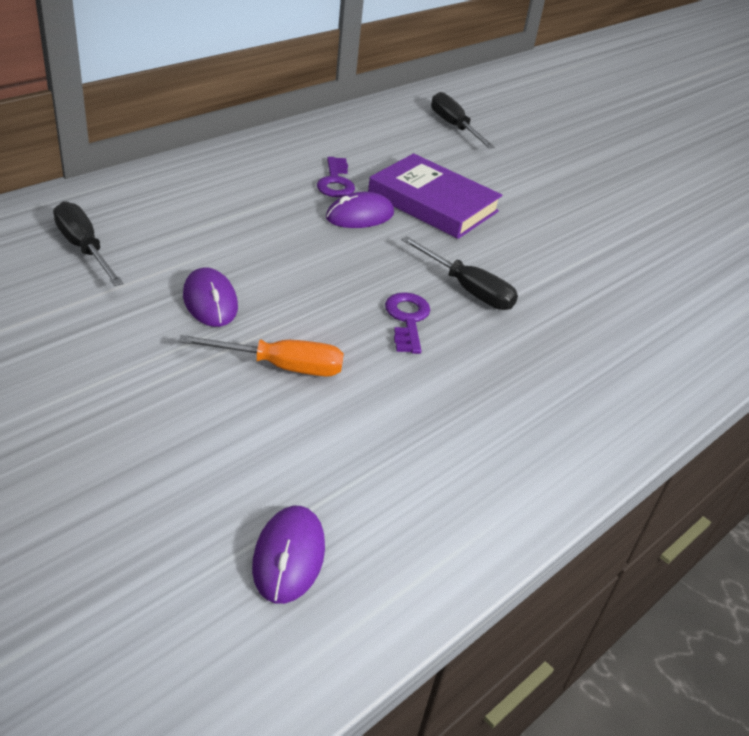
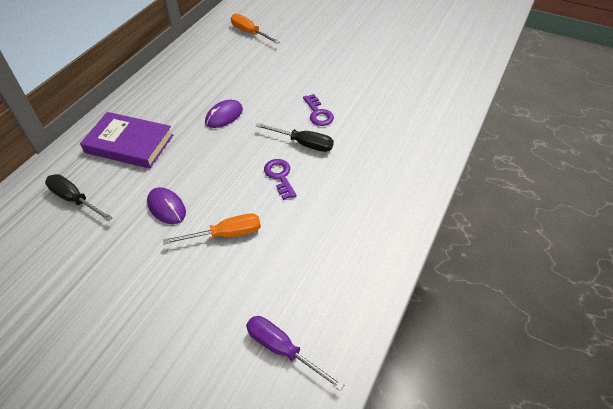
camera: 15 degrees left, 10 degrees up
purple mouse [252,506,325,604] -> purple screwdriver [246,316,344,391]
purple key [317,157,355,197] -> purple key moved to [303,94,334,126]
purple book [368,153,503,239] -> purple book moved to [80,112,173,168]
black screwdriver [431,92,495,148] -> orange screwdriver [231,14,280,44]

